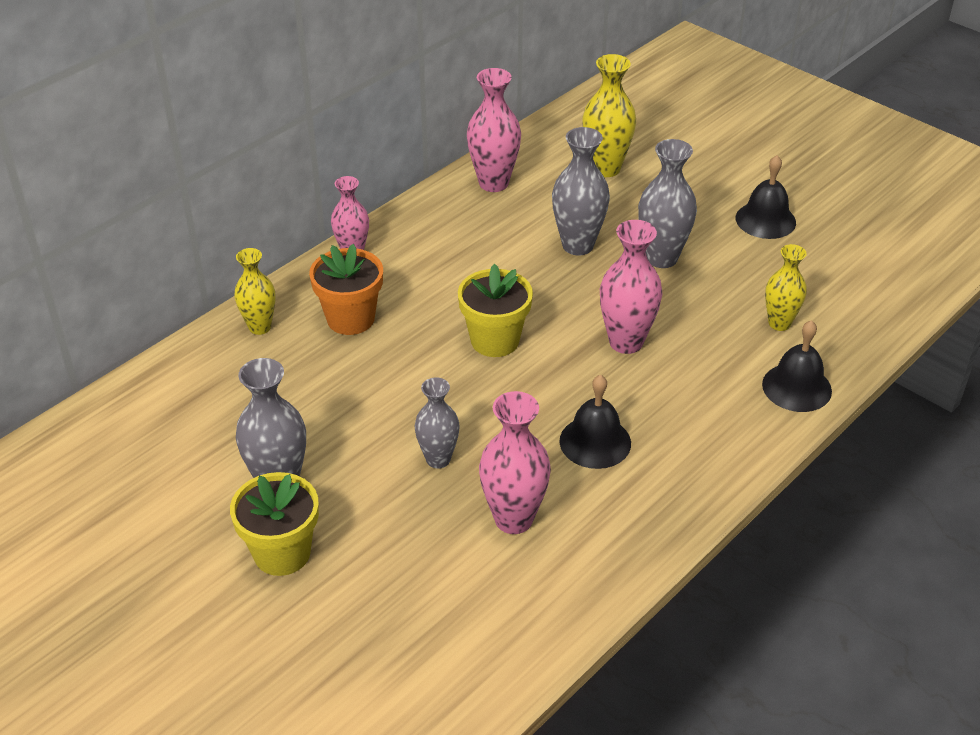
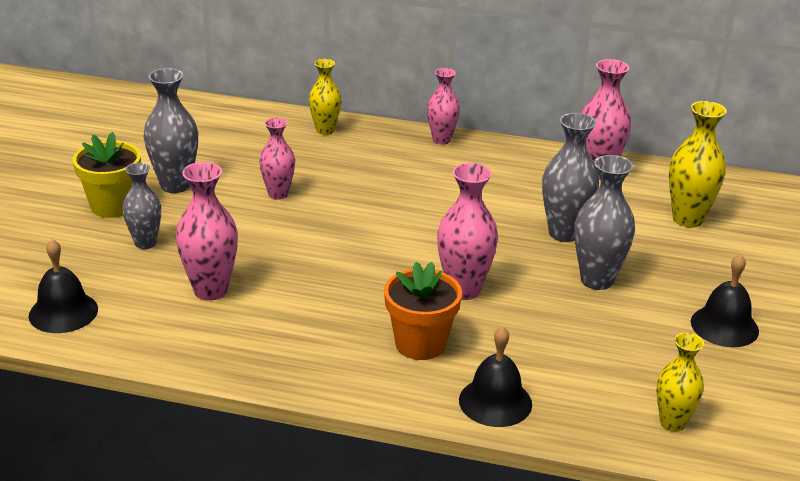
camera: 60 degrees right, 10 degrees down
orange flower pot [309,244,383,335] -> orange flower pot moved to [384,262,462,360]
grey vase [415,377,460,469] -> grey vase moved to [122,163,161,249]
yellow flower pot [458,264,533,357] -> none
black bell [559,375,631,469] -> black bell moved to [29,239,98,333]
yellow vase [765,244,807,331] -> yellow vase moved to [657,333,704,432]
none -> pink vase [259,118,295,200]

